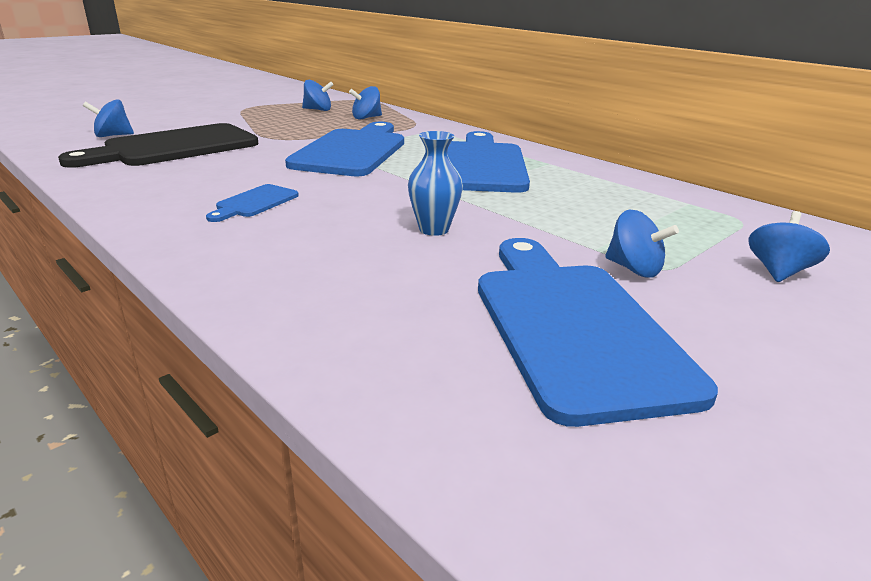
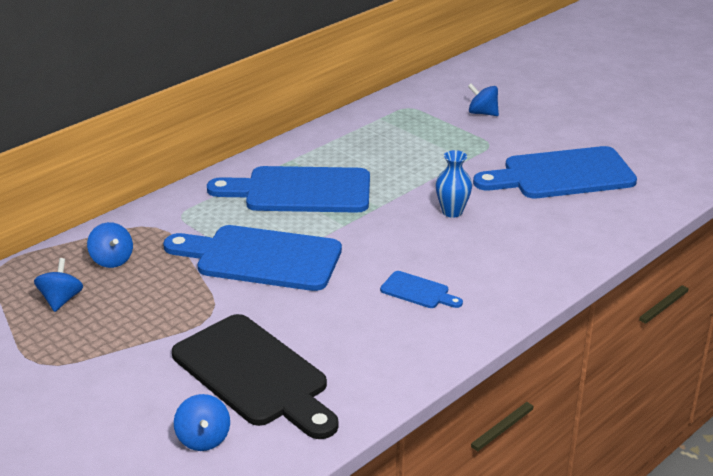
camera: 90 degrees left, 5 degrees up
blue spinning top [605,210,679,278] -> none

